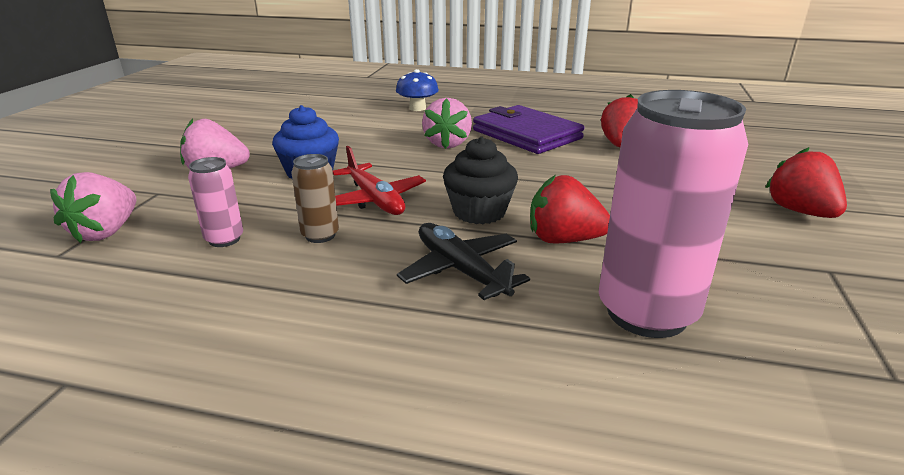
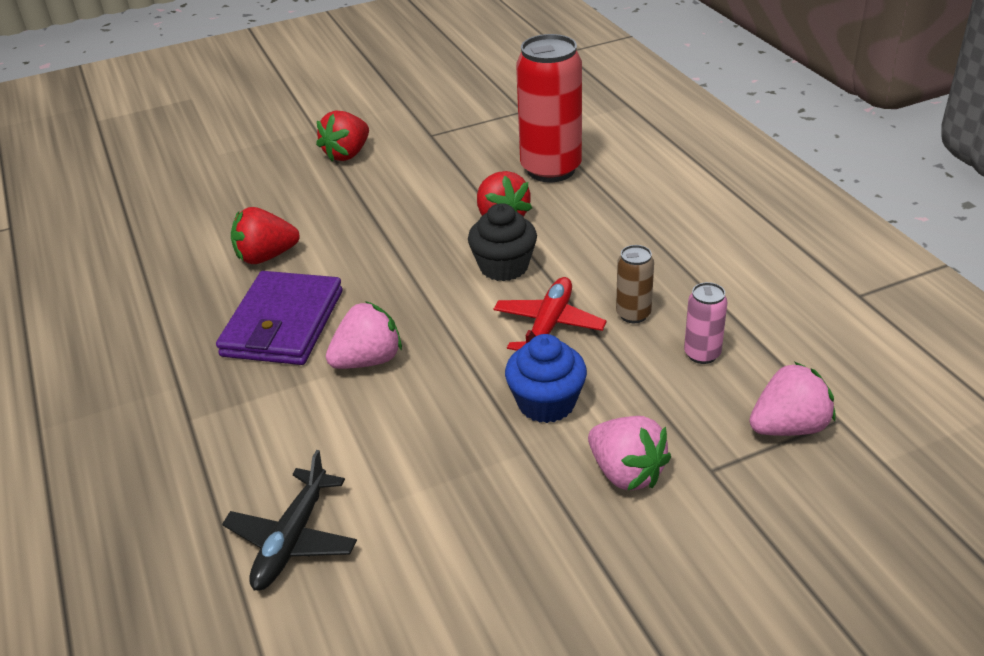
camera: 125 degrees left, 10 degrees up
blue mushroom [396,69,439,111] -> none
black plane [397,223,530,300] -> black plane moved to [222,450,357,590]
pink can [599,90,748,338] -> red can [516,34,582,182]

